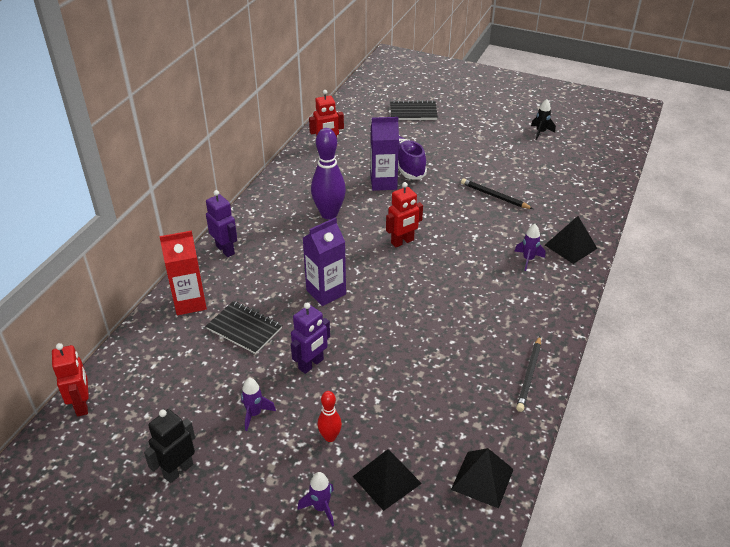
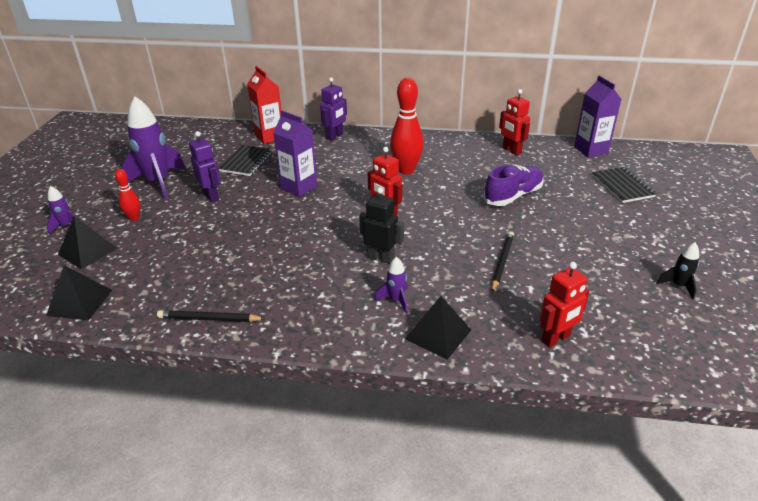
camera: 75 degrees right, 5 degrees down
red robot [52,343,89,417] -> red robot moved to [540,262,589,348]
black robot [144,409,195,483] -> black robot moved to [359,187,404,264]
purple rocket [241,378,276,431] -> purple rocket [121,96,186,200], size x2.15
purple robot [291,302,330,374] -> purple robot turned 150 degrees counterclockwise [189,131,220,202]
purple bowling pin [311,128,346,219] -> red bowling pin [390,78,424,174]
purple carton [371,117,399,191] -> purple carton moved to [574,75,622,157]

